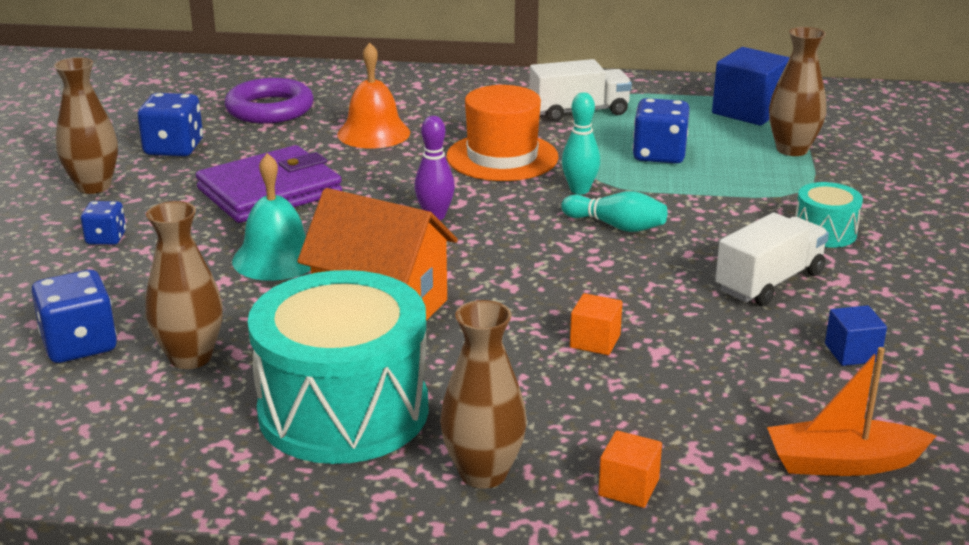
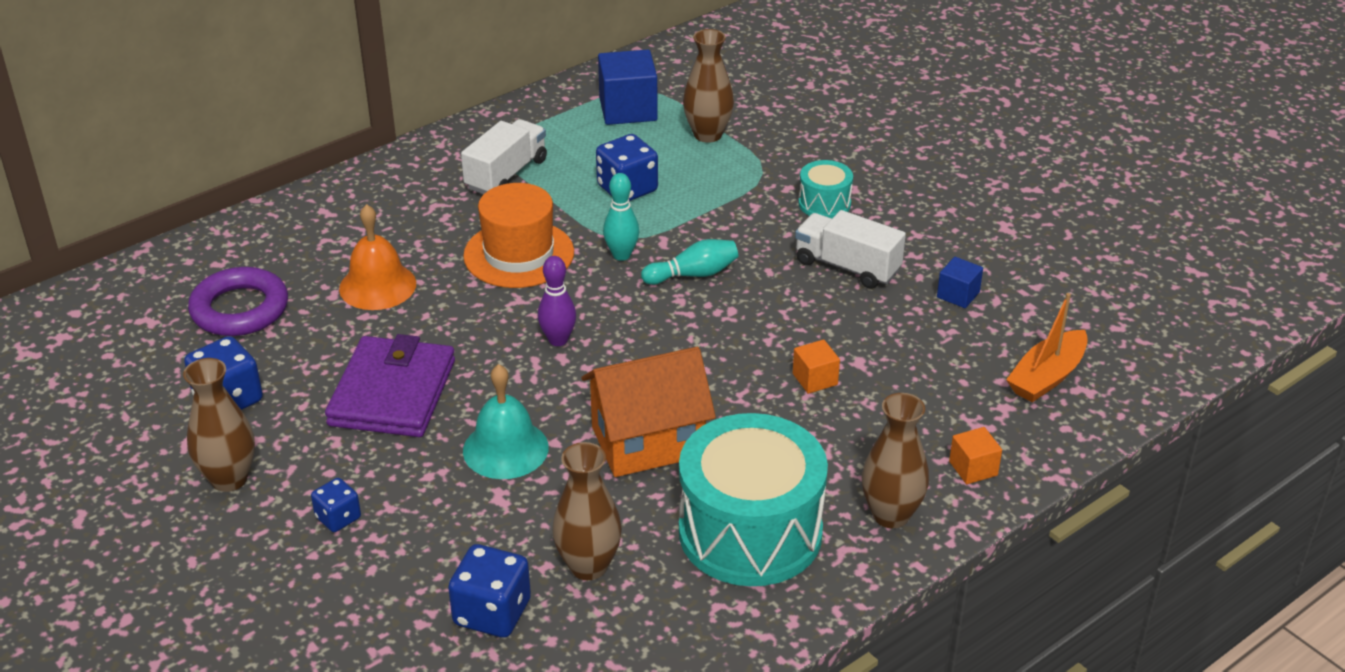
camera: 45 degrees left, 10 degrees up
white truck [715,212,829,306] -> white truck turned 60 degrees counterclockwise [795,210,906,289]

